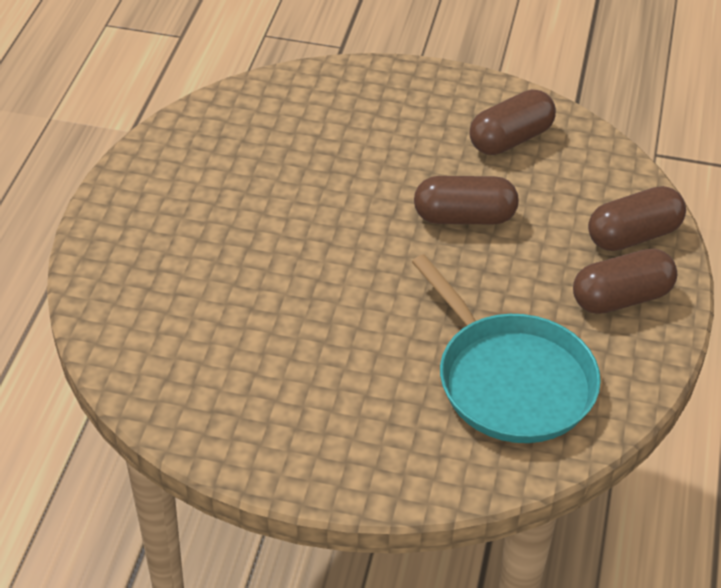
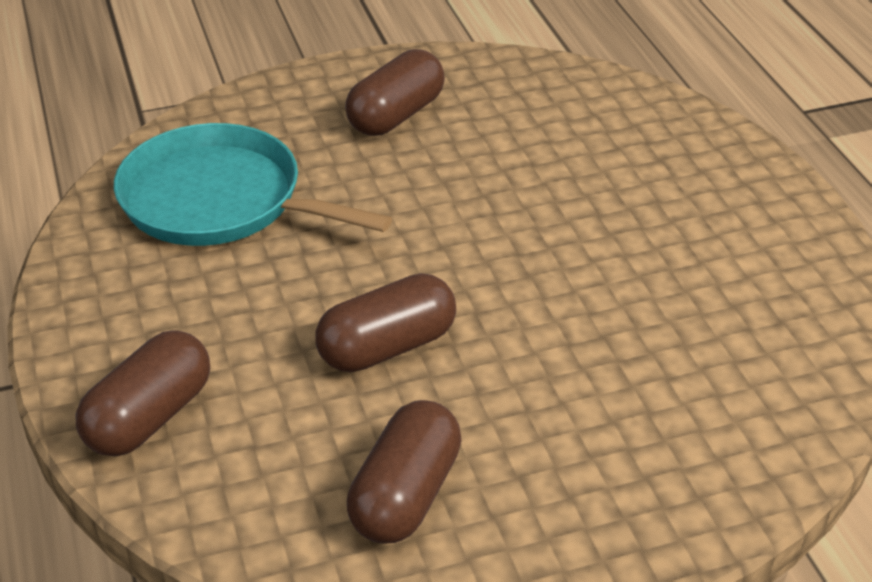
camera: 150 degrees right, 5 degrees down
brown capsule [573,249,677,314] -> brown capsule moved to [345,49,445,136]

